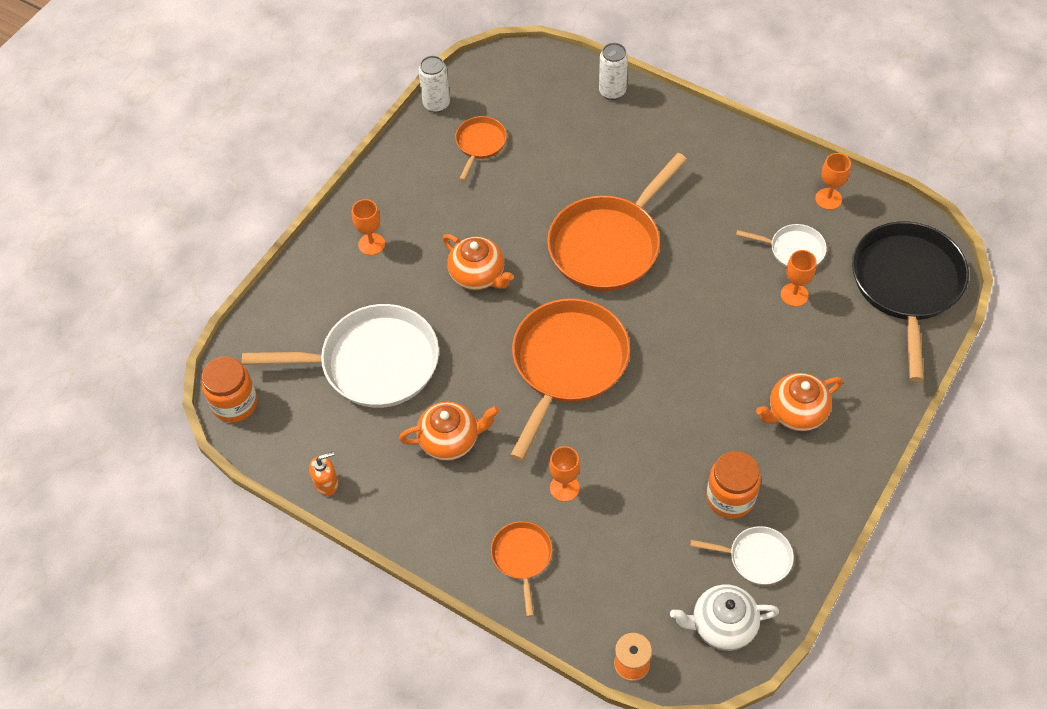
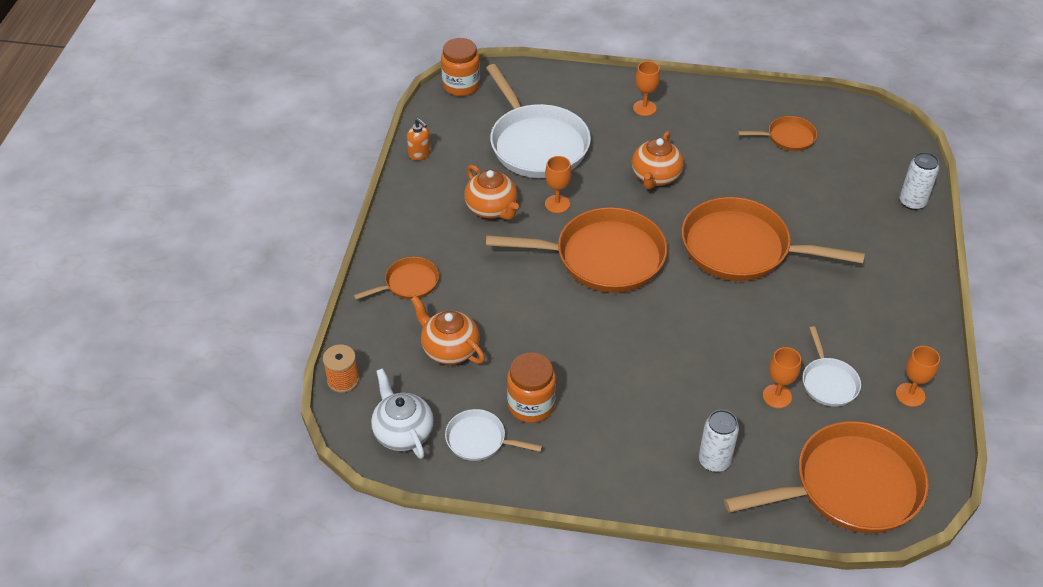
camera: 65 degrees right, 10 degrees down
white can [418,56,450,113] -> white can moved to [699,410,739,472]
orange goblet [549,446,580,502] -> orange goblet moved to [545,156,571,213]
white pan [690,526,794,585] -> white pan turned 120 degrees clockwise [445,409,543,461]
orange teapot [756,373,843,431] -> orange teapot moved to [411,296,485,365]
black pan [852,222,969,382] -> orange pan [724,421,929,533]

